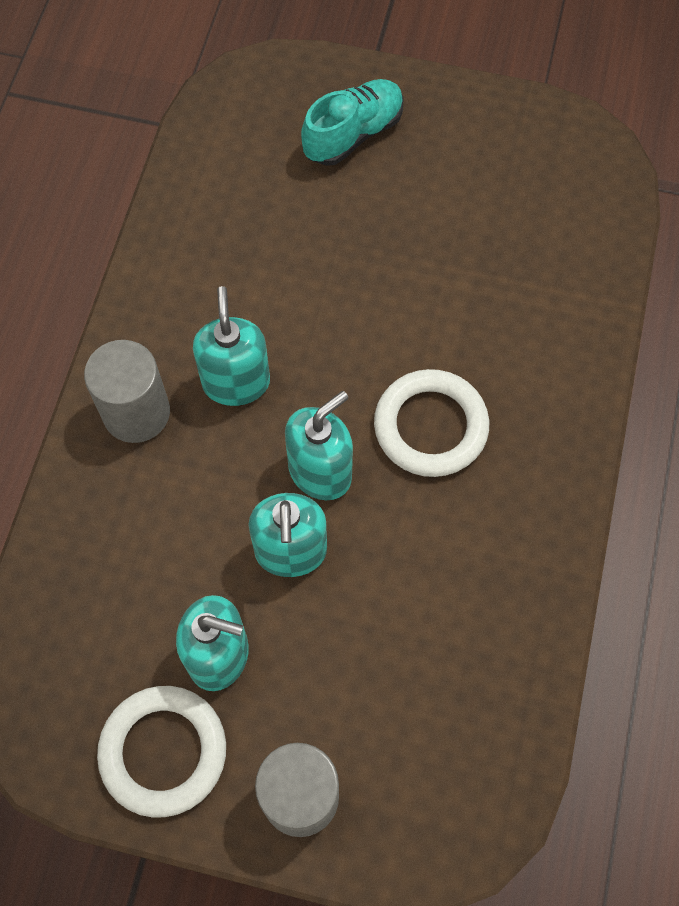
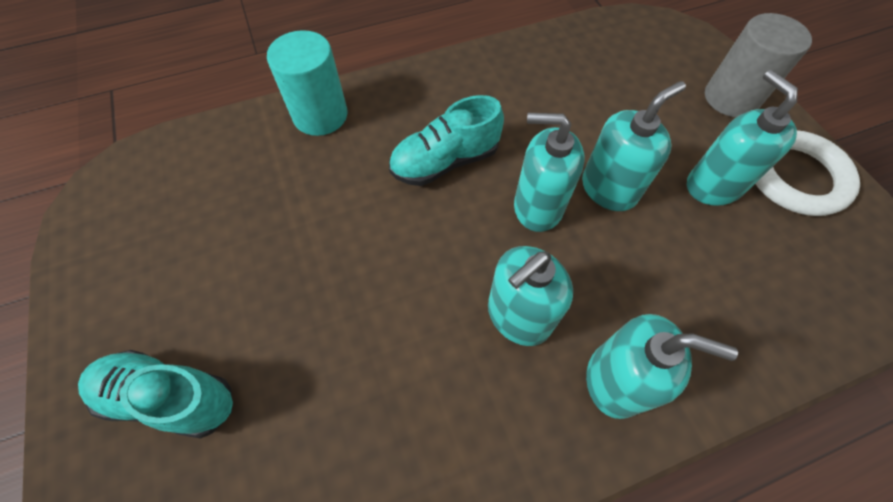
camera: 125 degrees left, 5 degrees down
grey cylinder [84,340,170,443] -> turquoise soap dispenser [586,314,738,419]
white ring [374,369,489,477] -> turquoise shoe [389,95,504,186]
none -> turquoise cylinder [267,30,348,136]

